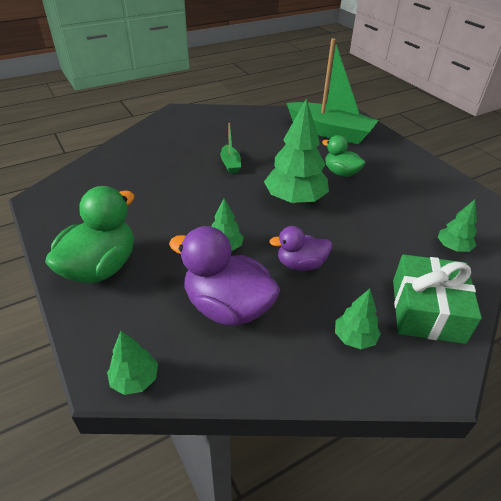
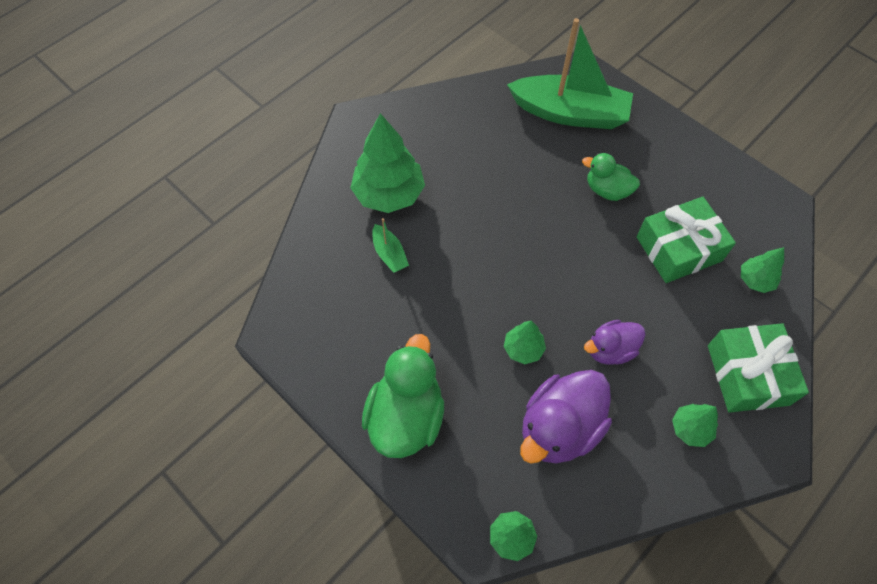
camera: 15 degrees left, 20 degrees up
purple duck [169,226,280,326] -> purple duck turned 60 degrees counterclockwise [520,370,612,464]
green boat [220,123,241,173] -> green boat moved to [372,218,409,273]
green tree [264,98,329,204] -> green tree moved to [350,113,425,213]
none -> green gift [636,197,736,283]

